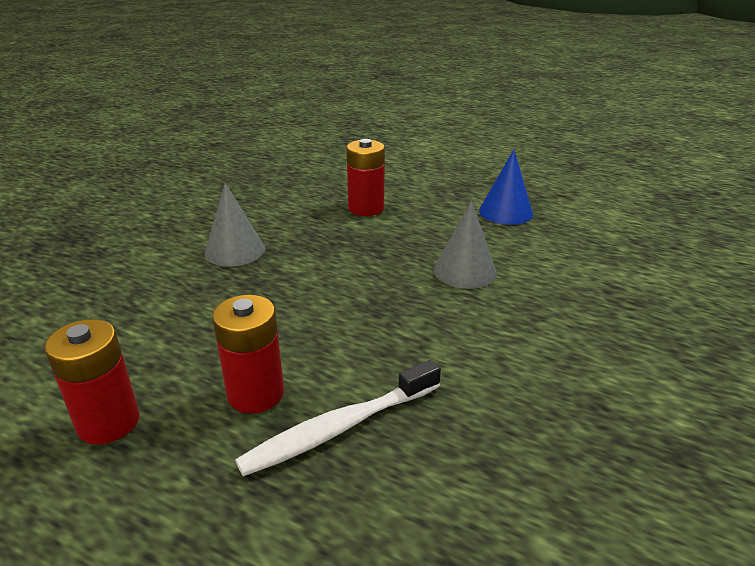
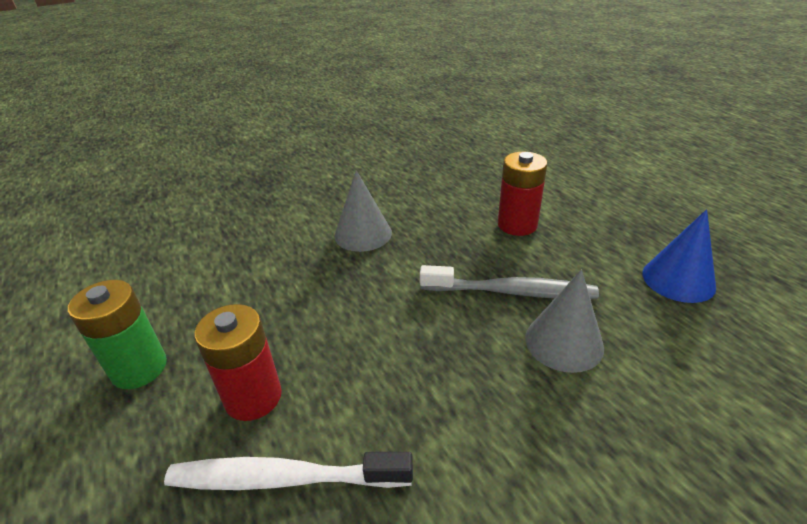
camera: 35 degrees right, 5 degrees up
red battery [45,319,139,445] -> green battery [68,280,167,389]
none -> grey toothbrush [420,265,599,299]

